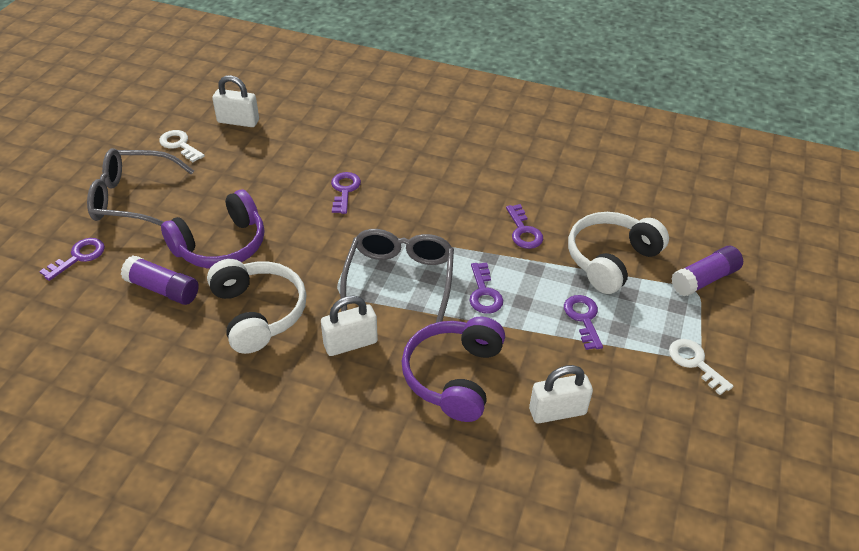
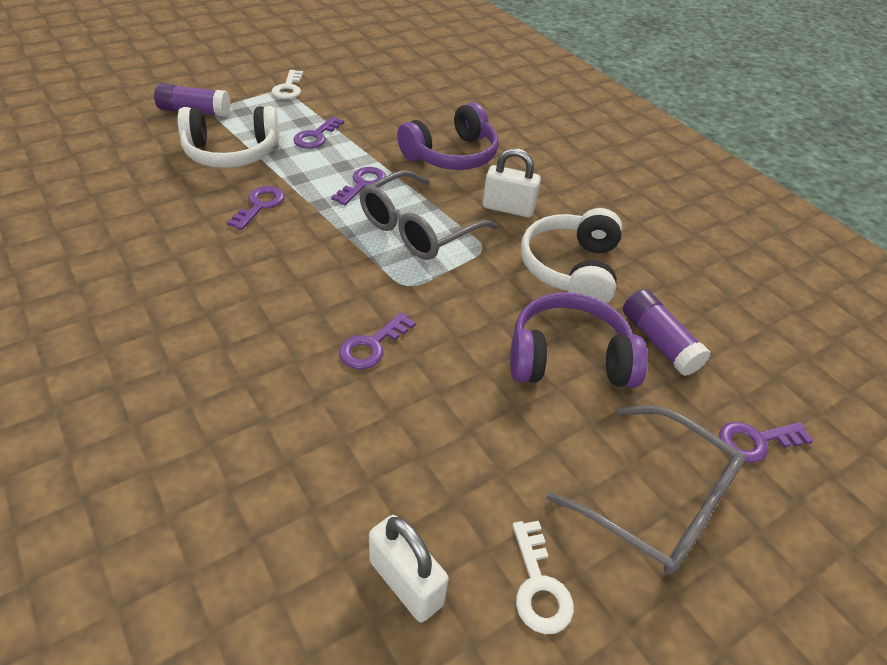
camera: 145 degrees left, 0 degrees up
white padlock [529,365,593,423] -> none

